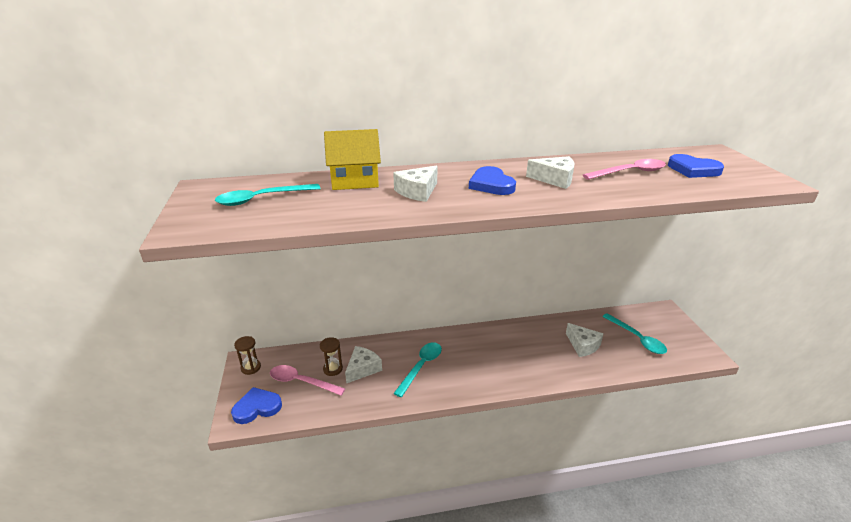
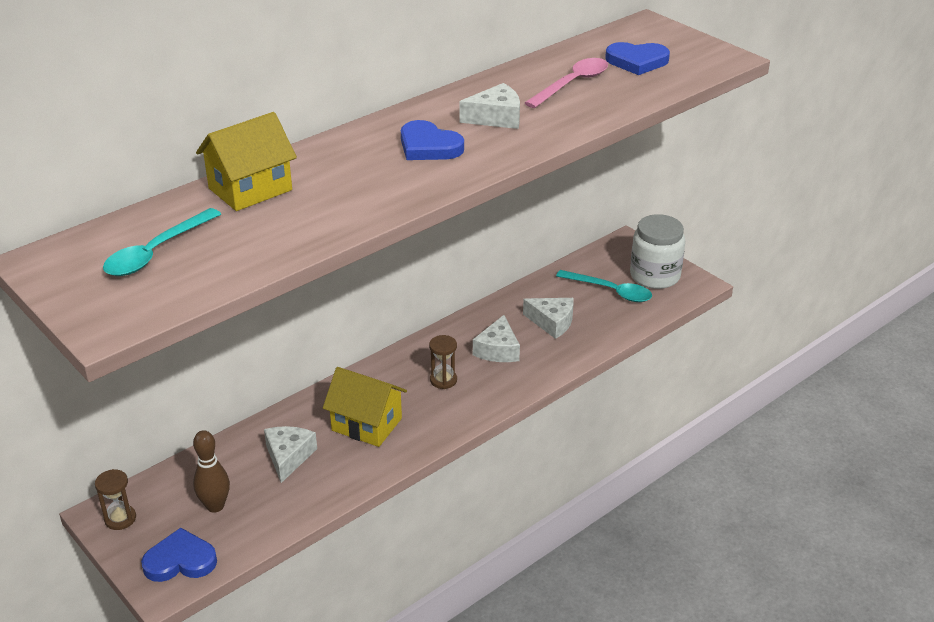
camera: 30 degrees left, 5 degrees up
blue heart [231,387,282,424] -> blue heart turned 45 degrees clockwise [141,528,217,582]
pink spoon [270,365,345,396] -> brown bowling pin [193,430,230,513]
brown hourglass [320,337,343,376] -> brown hourglass moved to [429,335,457,389]
white cheese [393,165,437,202] -> white cheese moved to [473,315,520,362]
turquoise spoon [393,342,442,397] -> yellow house [323,367,407,447]
none -> white jar [630,214,685,289]

